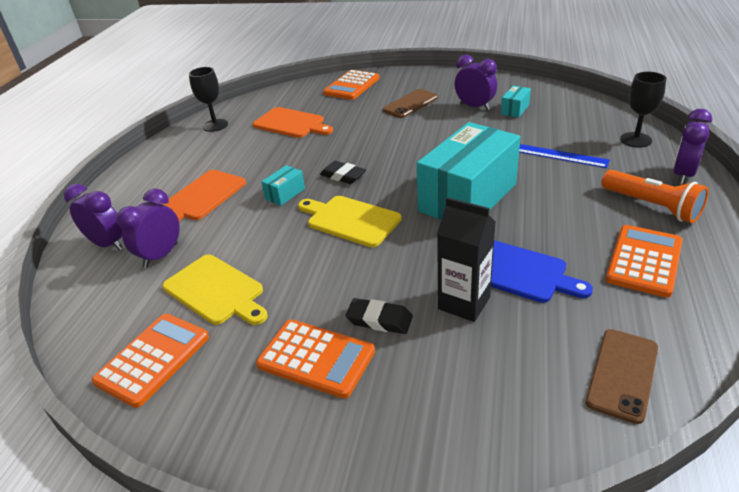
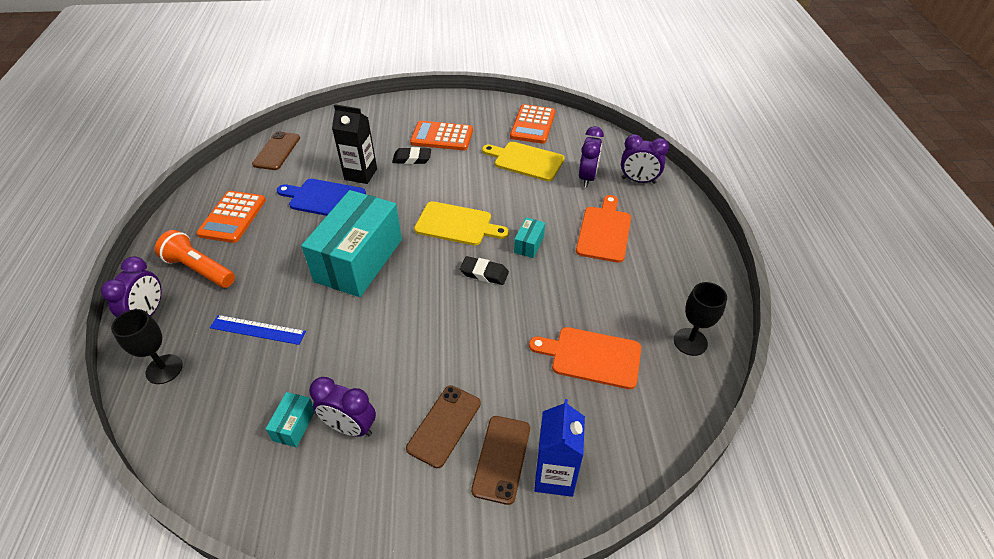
camera: 160 degrees right, 10 degrees up
orange calculator [323,70,380,100] -> blue carton [534,399,585,497]
none -> brown phone [471,416,530,505]

